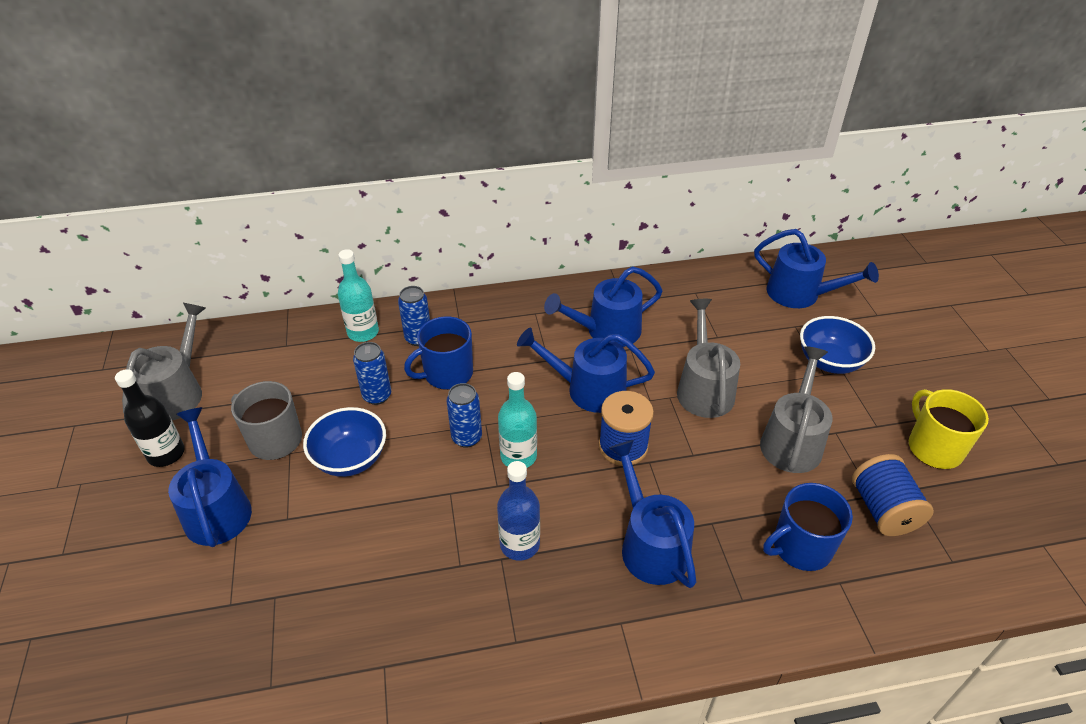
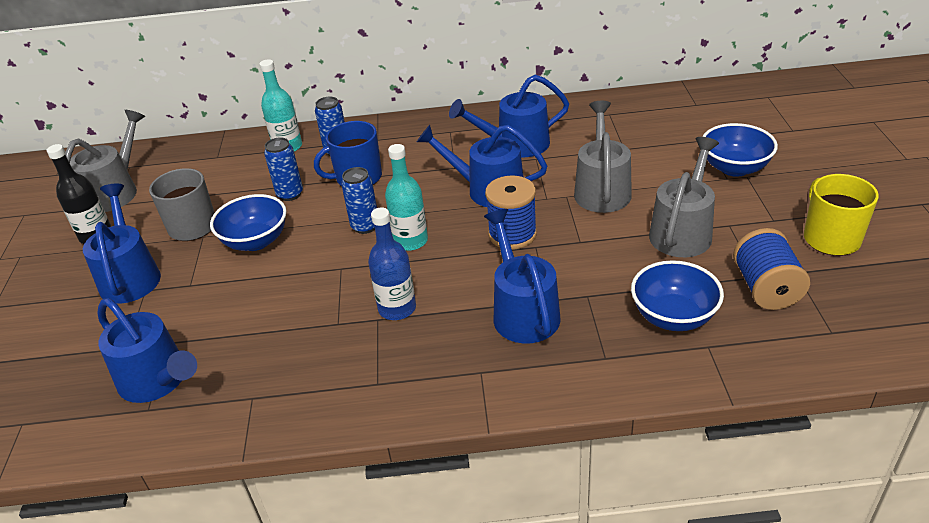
camera: 10 degrees right, 5 degrees down
blue watering can [754,229,879,308] -> blue watering can moved to [97,298,197,403]
blue mug [763,483,853,571] -> blue bowl [631,260,724,331]

